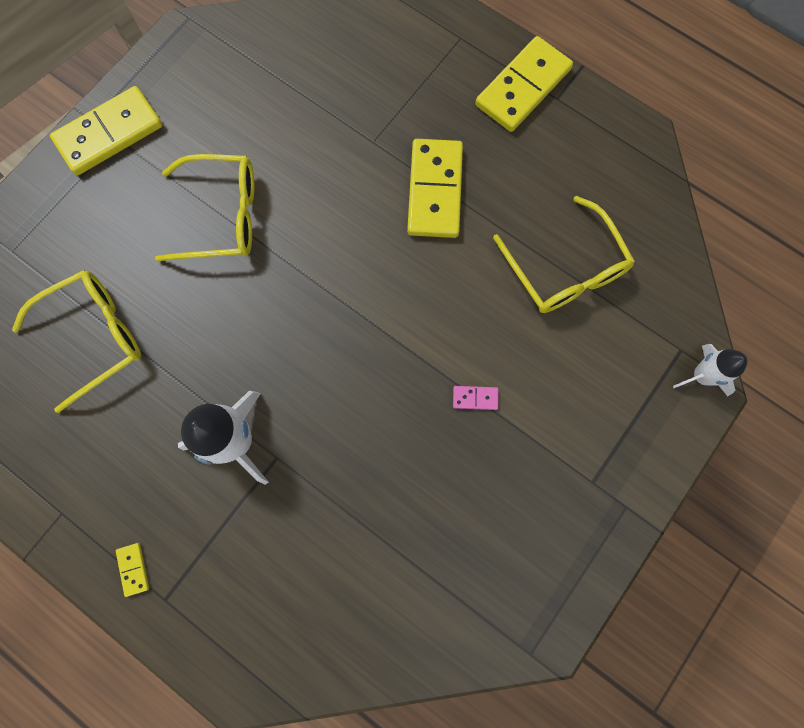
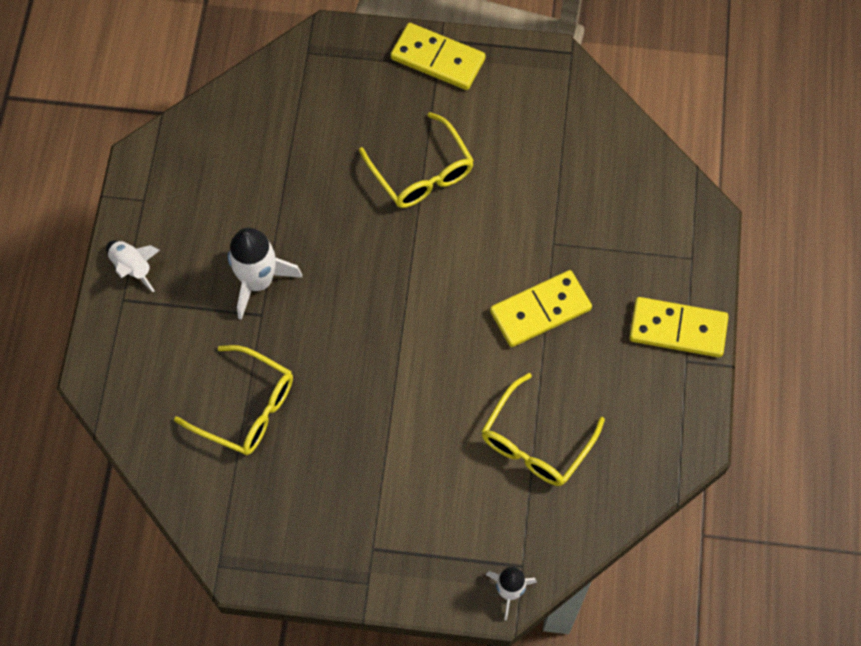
camera: 60 degrees right, 10 degrees down
yellow glasses [12,270,141,413] -> yellow glasses moved to [174,345,293,455]
yellow domino [116,543,149,597] -> white rocket [106,241,160,292]
pink domino [453,386,498,410] -> none

